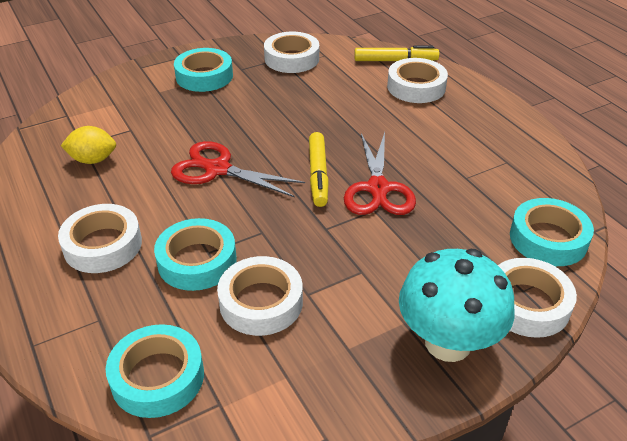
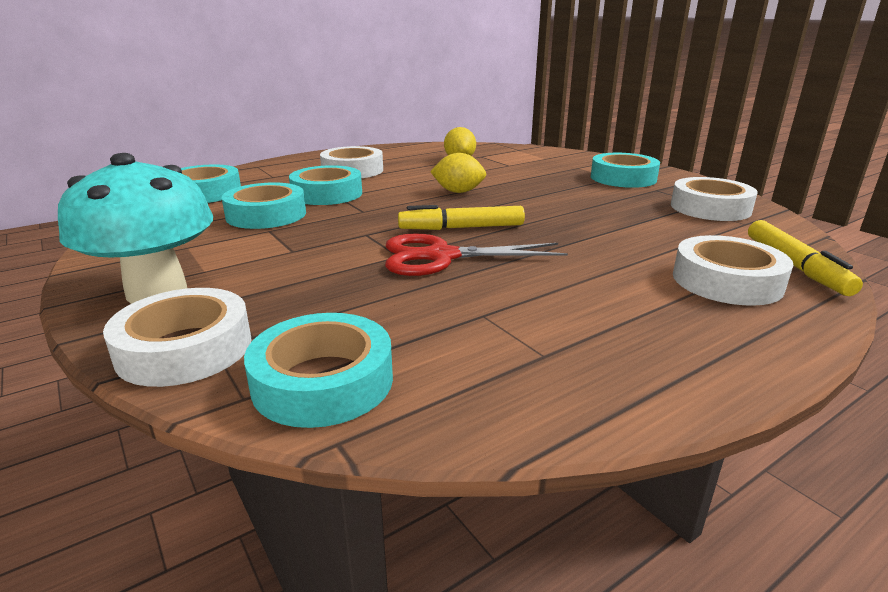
camera: 85 degrees right, 15 degrees down
red scissors [171,141,305,197] -> yellow lemon [430,153,486,193]
white tape [217,256,303,336] -> turquoise tape [222,182,306,229]

